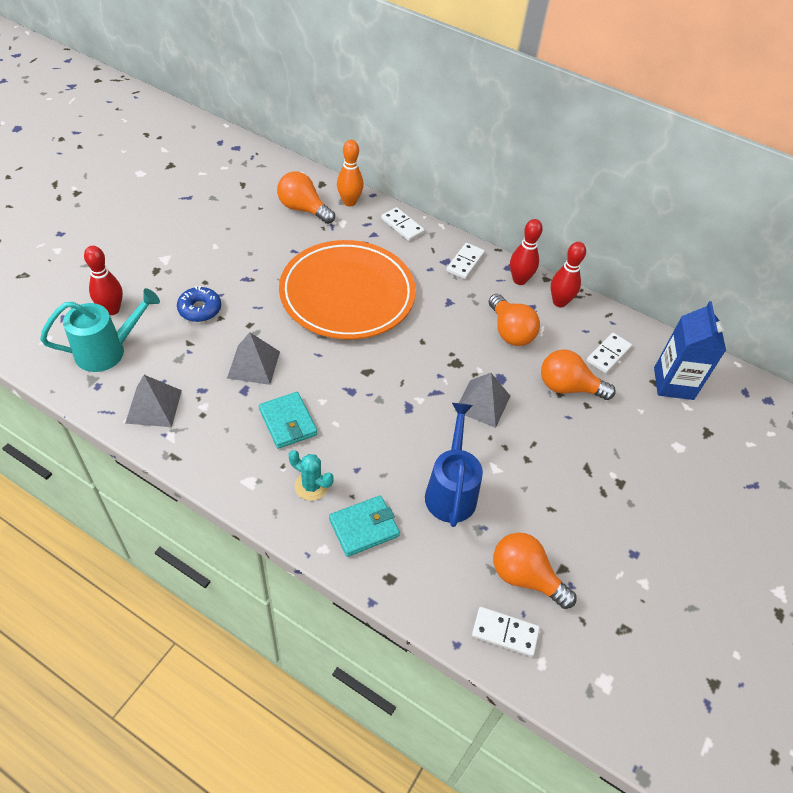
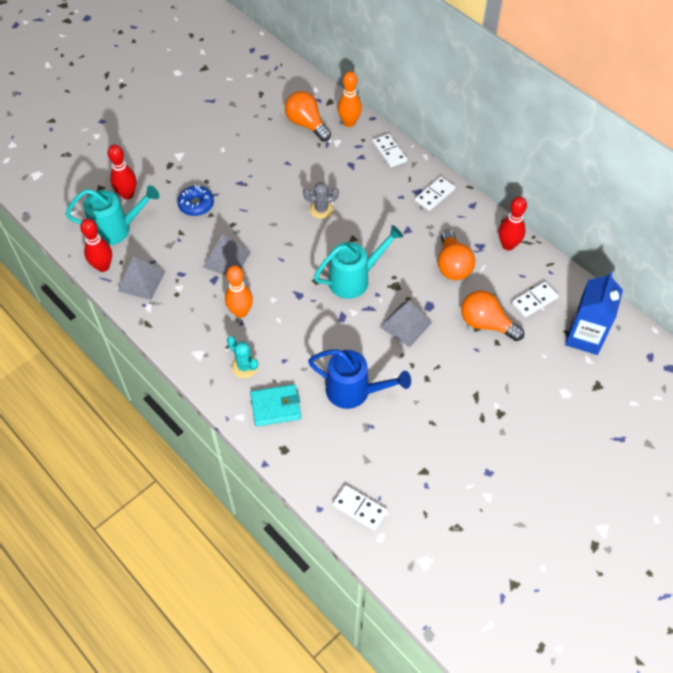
camera: 20 degrees right, 5 degrees up
turquoise wallet [259,392,317,449] -> orange bowling pin [225,265,253,318]
orange plate [279,240,416,339] -> grey cactus [303,182,339,219]
blue watering can [425,403,483,527] -> blue watering can turned 90 degrees clockwise [308,349,411,409]
orange light bulb [493,532,576,609] -> none
red bowling pin [510,219,543,285] -> red bowling pin moved to [80,219,112,272]
none -> turquoise watering can [314,225,403,299]

